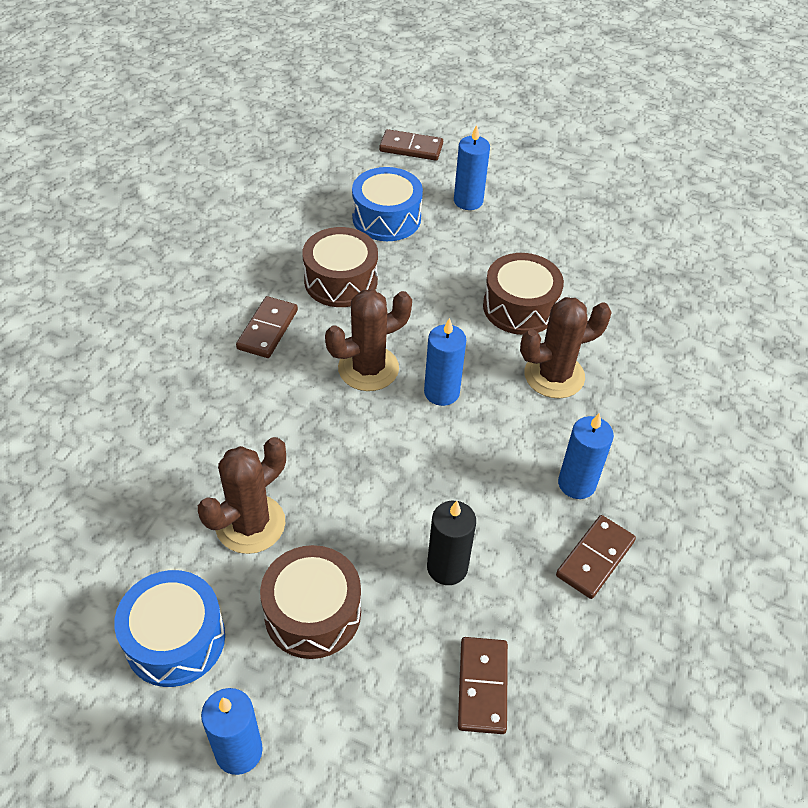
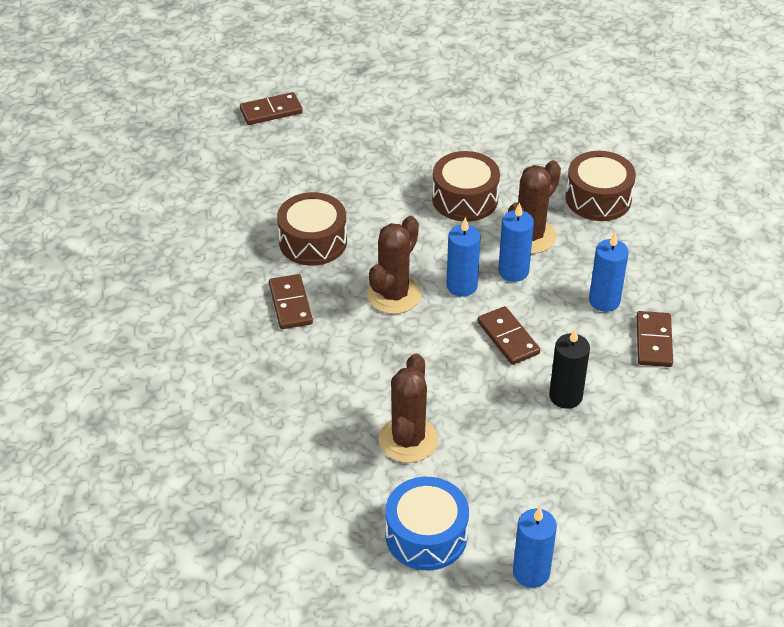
camera: 30 degrees left, 5 degrees down
brown drum [260,545,361,659] -> brown drum moved to [565,151,636,221]
blue drum [352,167,423,241] -> none
blue candle [454,125,490,210] -> blue candle moved to [498,203,534,282]
brown domino [458,637,508,734] -> brown domino moved to [477,306,540,365]

